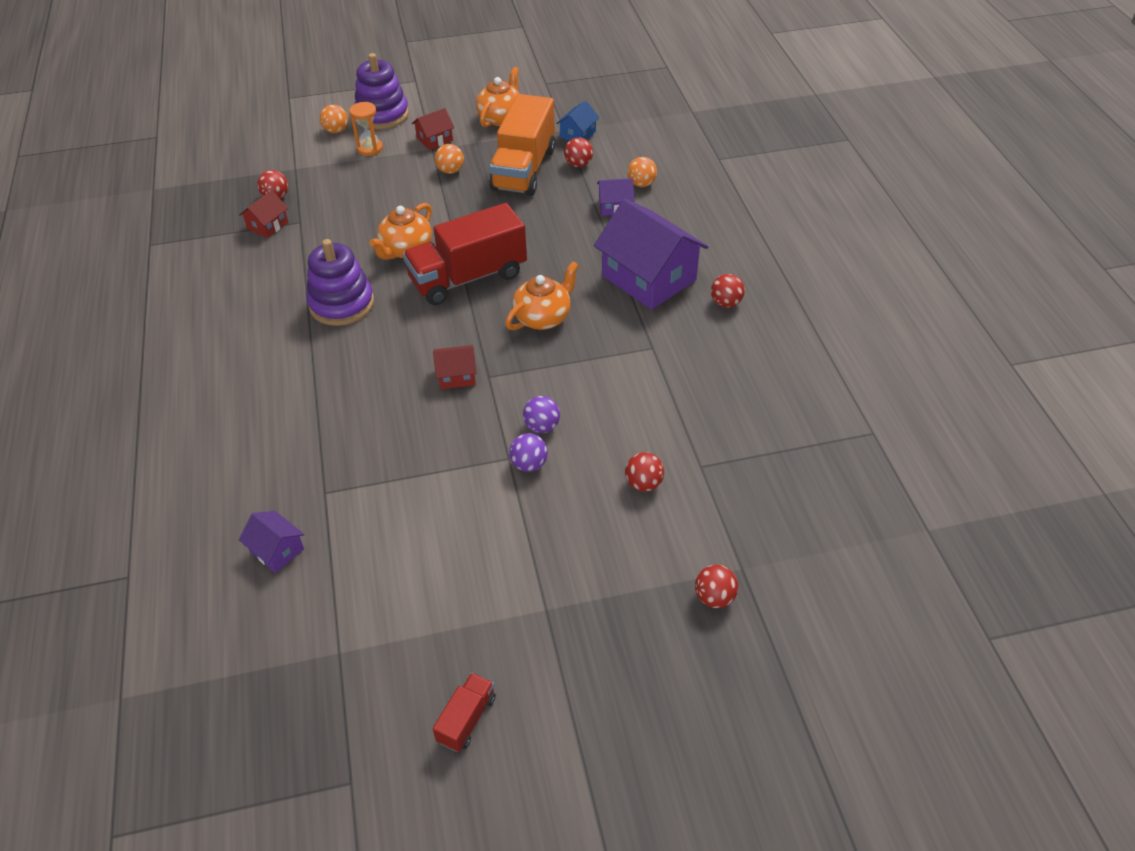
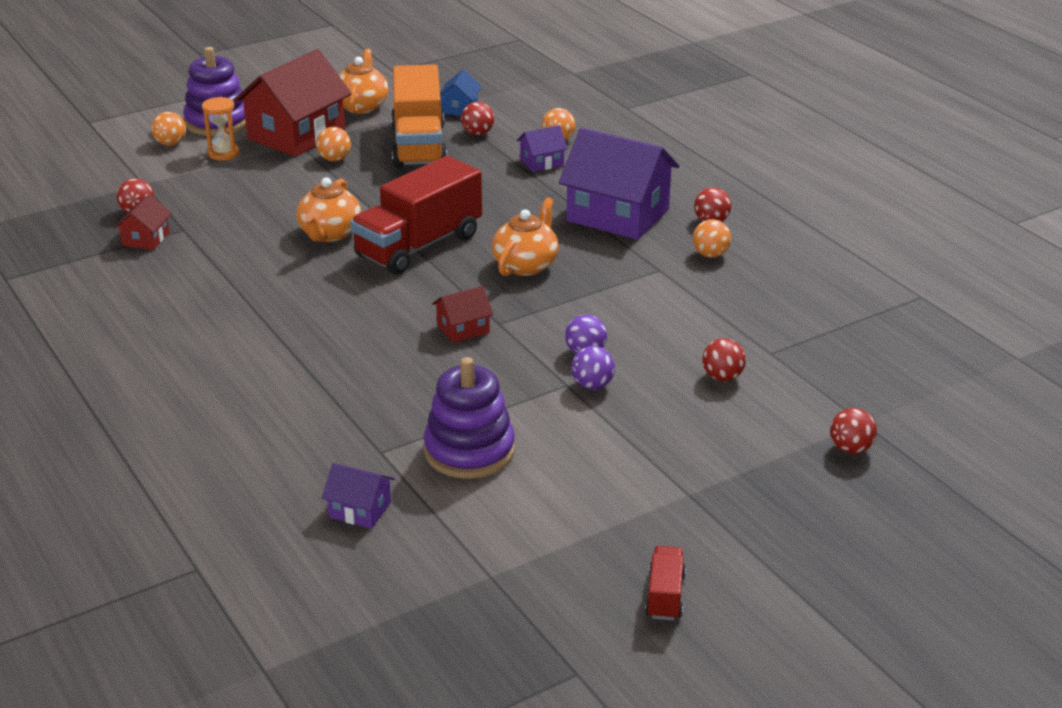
camera: 20 degrees left, 15 degrees down
purple stacking toy [306,239,374,326] -> purple stacking toy moved to [424,357,515,479]
red house [412,108,454,150] -> red house [234,49,352,157], size x2.18
none -> orange ball [693,219,731,258]

